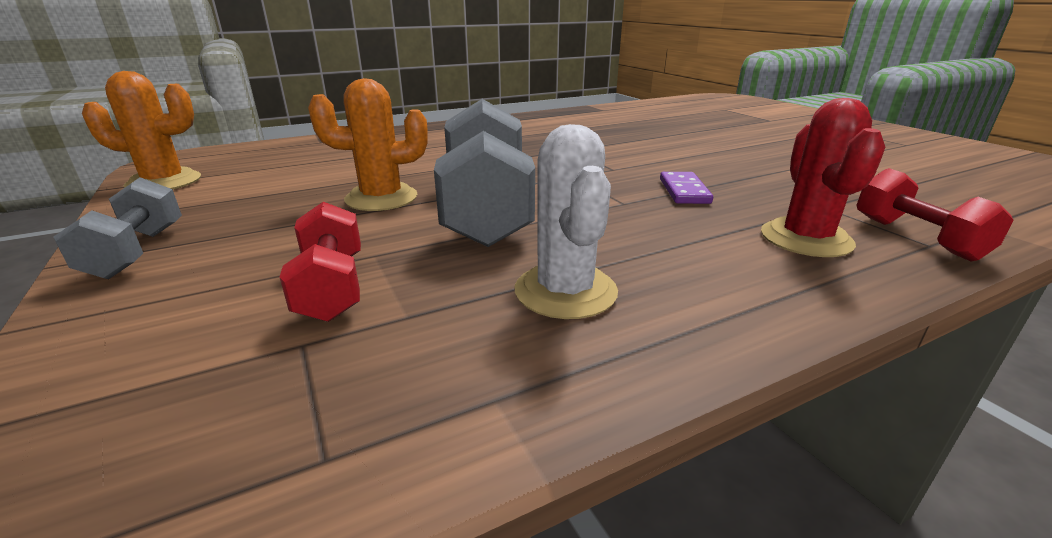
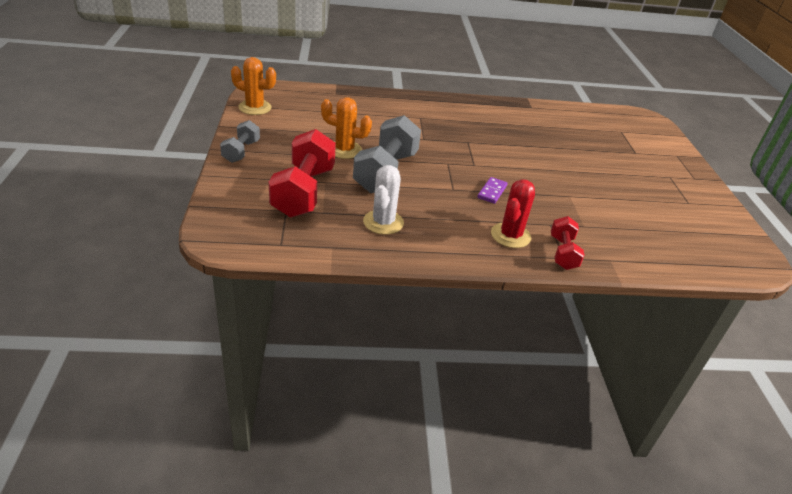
camera: 20 degrees right, 10 degrees up
red dumbbell [280,202,361,322] -> red dumbbell [269,129,336,218], size x1.83

